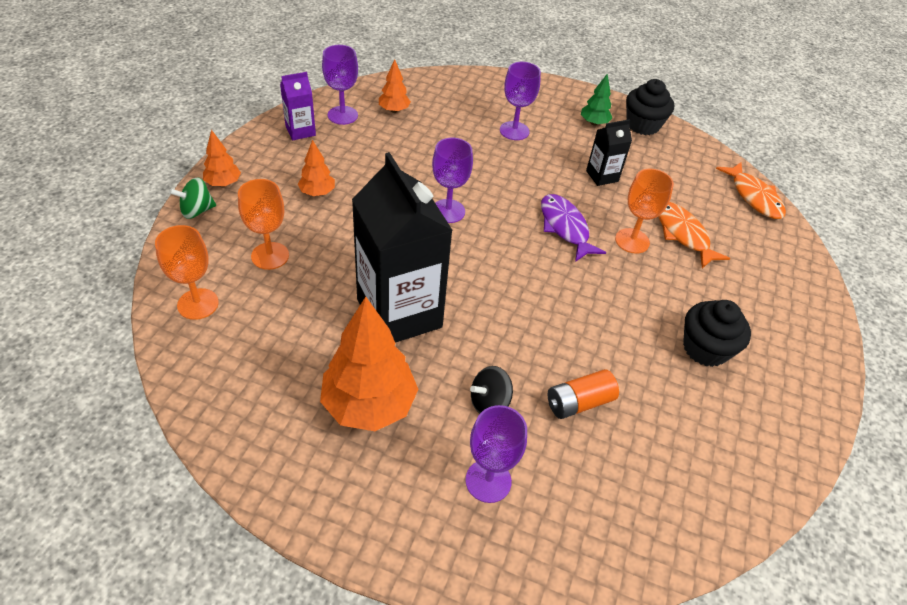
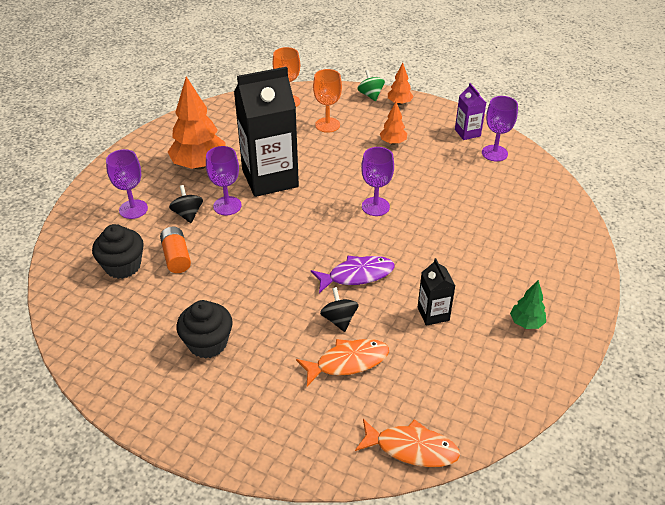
camera: 100 degrees right, 5 degrees down
orange tree [379,59,411,113] -> none
purple goblet [500,62,541,140] -> purple goblet moved to [206,146,242,215]
orange goblet [615,169,674,254] -> black spinning top [320,287,359,332]
black cupcake [626,79,674,135] -> black cupcake moved to [92,224,144,279]
orange fish [716,162,786,219] -> orange fish turned 150 degrees counterclockwise [355,419,460,467]

